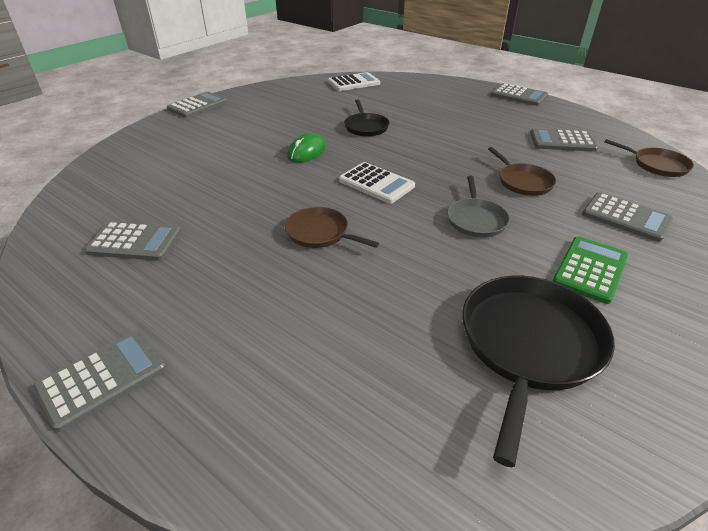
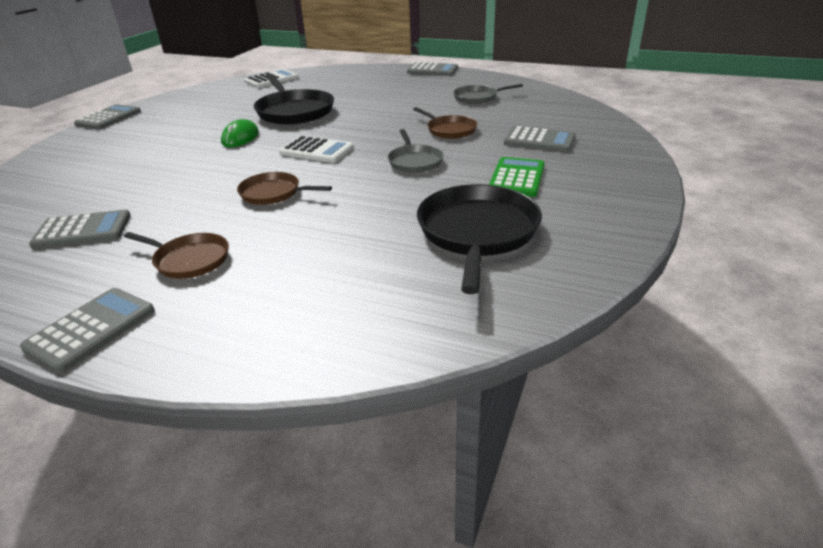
camera: 15 degrees left, 5 degrees down
black pan [344,99,390,137] -> black pan [254,74,334,125], size x1.76
grey calculator [530,128,598,152] -> grey pan [453,84,523,104]
brown pan [605,139,694,177] -> brown pan moved to [124,232,229,279]

